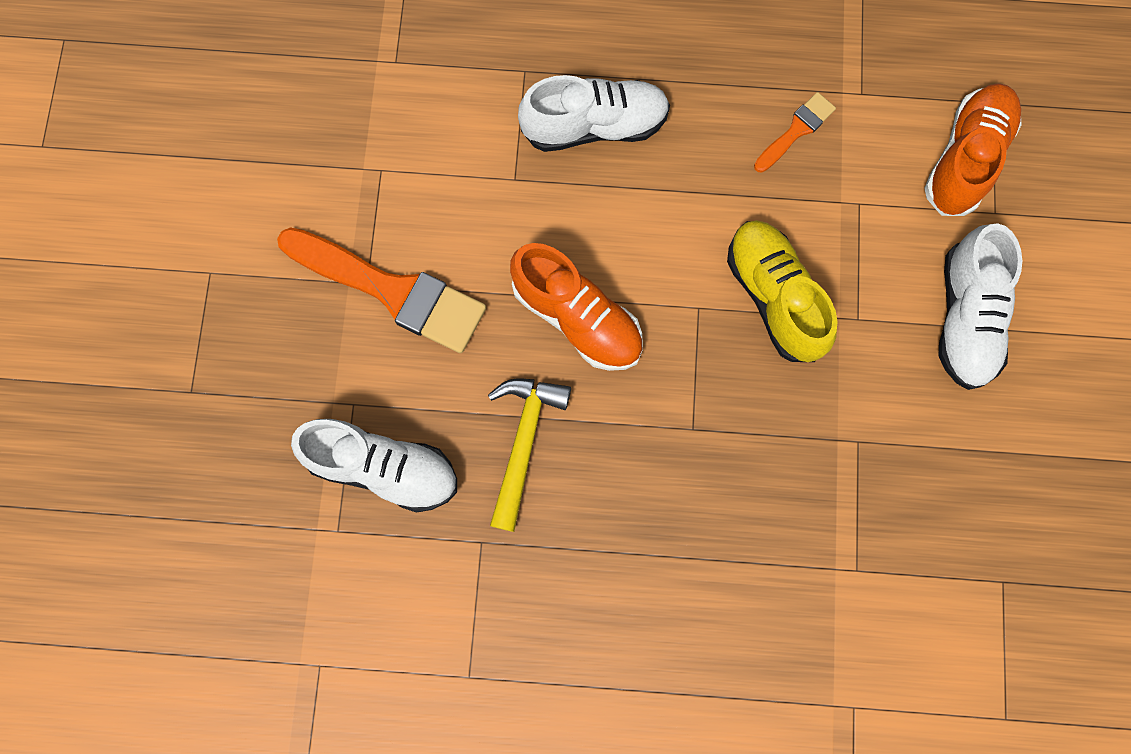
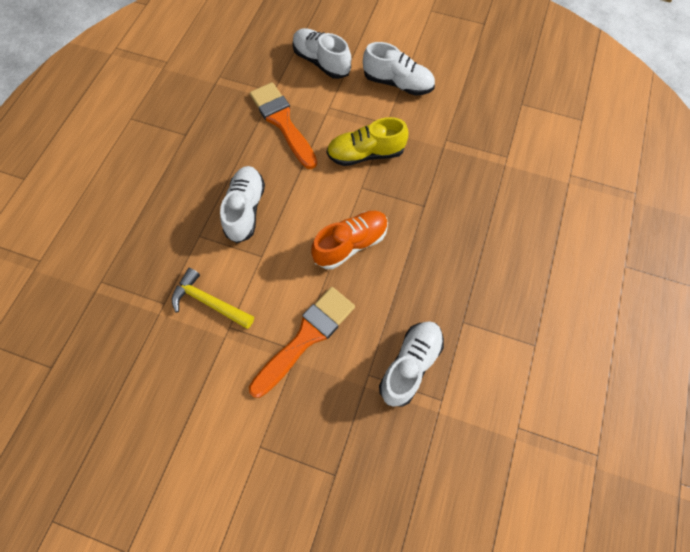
camera: 75 degrees left, 10 degrees down
yellow hammer [488,378,571,532] -> yellow hammer moved to [172,268,254,329]
orange brush [754,92,836,173] -> orange brush [250,82,317,169], size x2.04
orange shoe [924,83,1022,216] -> white shoe [292,28,351,79]

